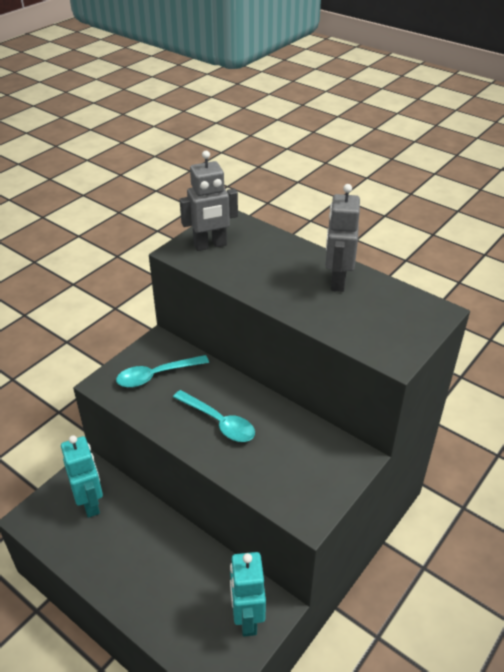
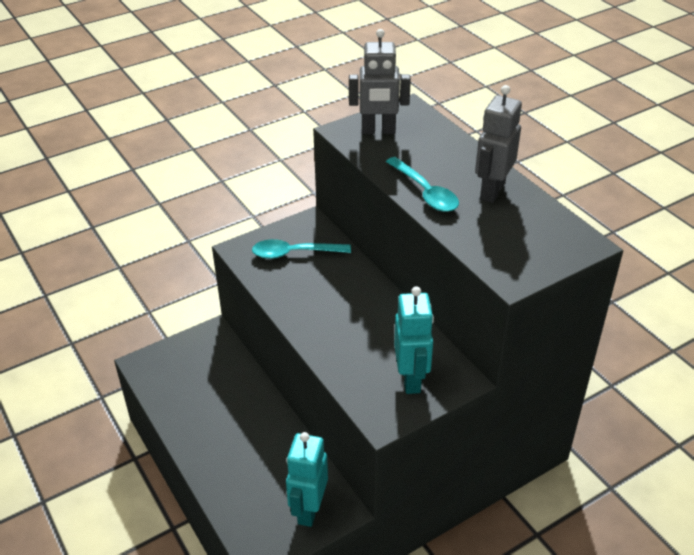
camera: 20 degrees right, 0 degrees up
turquoise robot [61,435,103,518] -> turquoise robot moved to [394,286,434,394]
turquoise spoon [173,390,255,442] -> turquoise spoon moved to [386,157,459,212]

